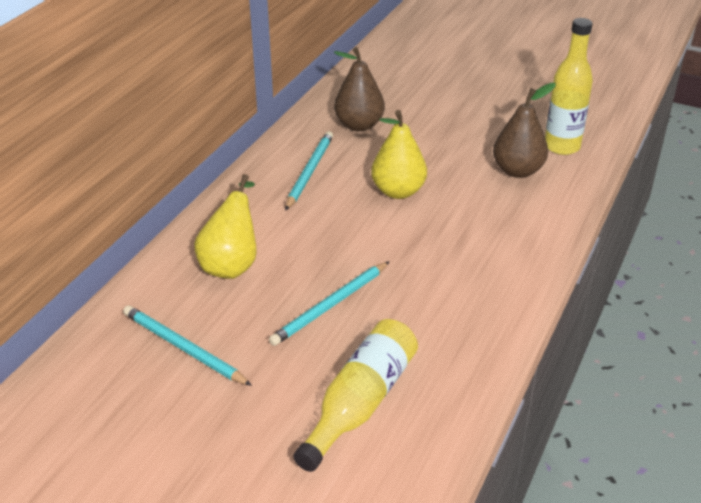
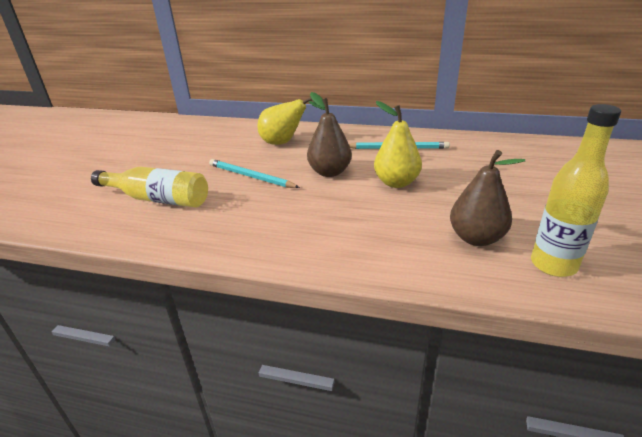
camera: 80 degrees right, 5 degrees down
turquoise pencil [123,305,252,386] -> none
brown pear [334,47,385,131] -> brown pear moved to [307,92,352,177]

